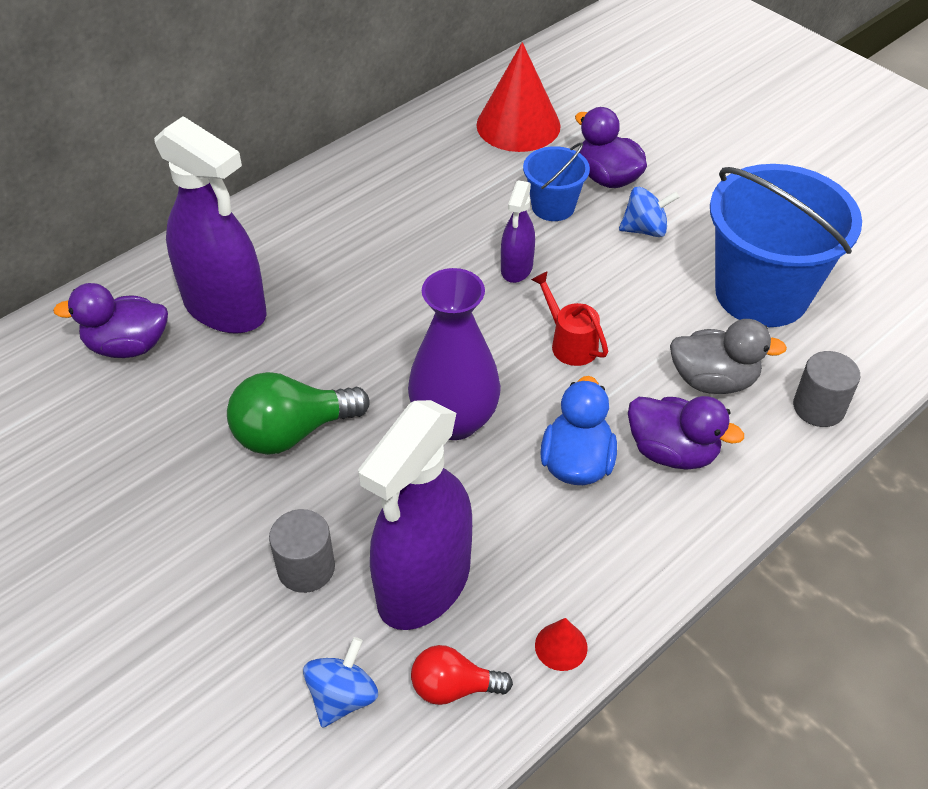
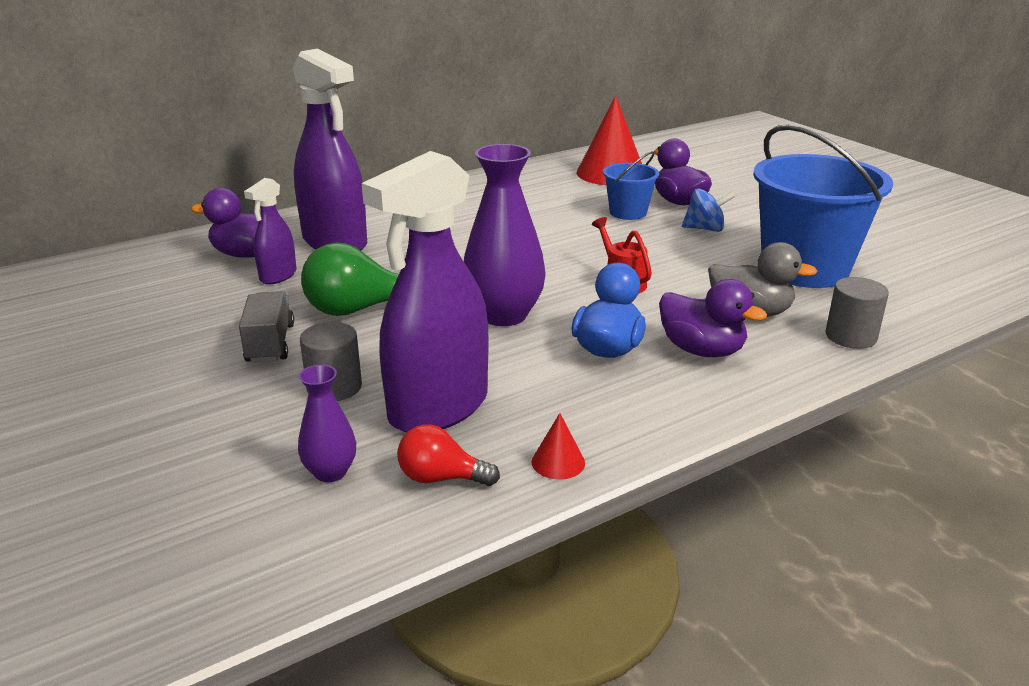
camera: 10 degrees right, 20 degrees down
blue spinning top [303,637,378,728] -> purple vase [298,365,356,482]
purple spray bottle [501,180,535,283] -> purple spray bottle moved to [244,178,297,284]
none -> grey truck [239,291,294,363]

